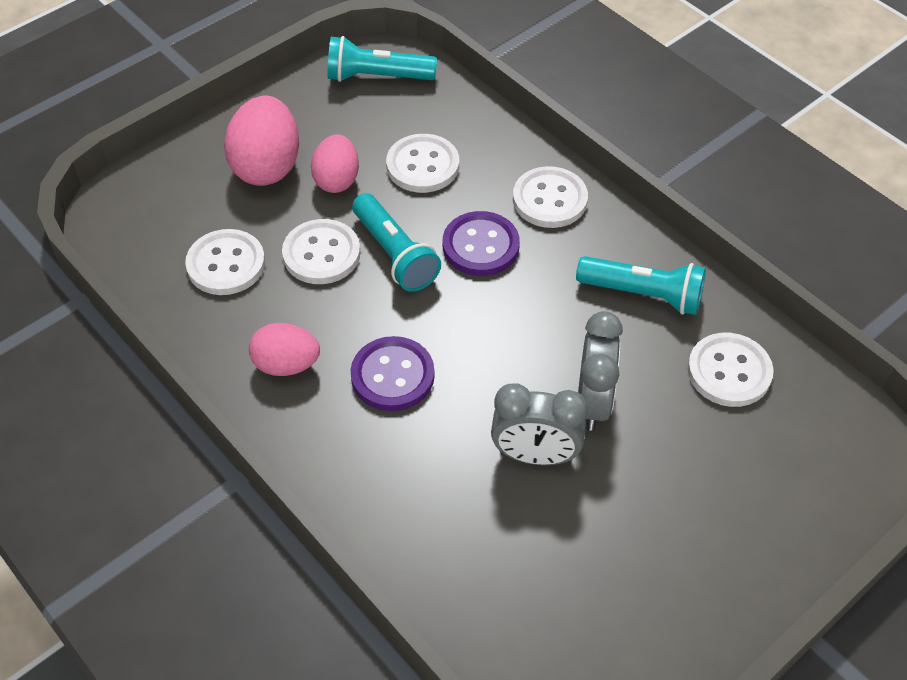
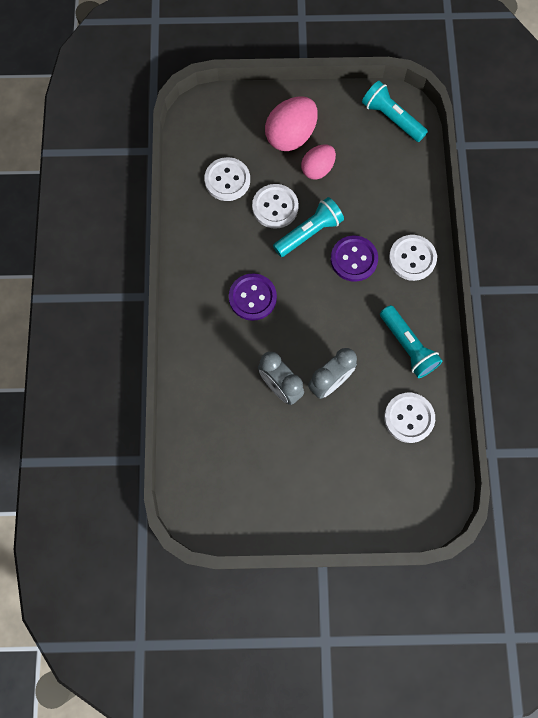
camera: 40 degrees right, 20 degrees up
pink egg [249,323,320,376] -> none
turquoise flashlight [352,193,441,292] -> turquoise flashlight turned 135 degrees counterclockwise [273,197,344,257]
white button [386,134,459,193] -> none

